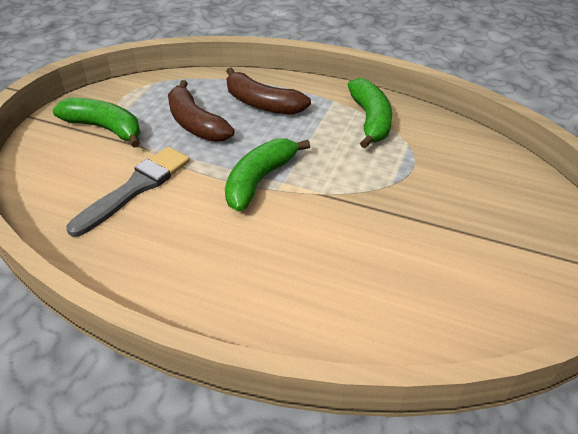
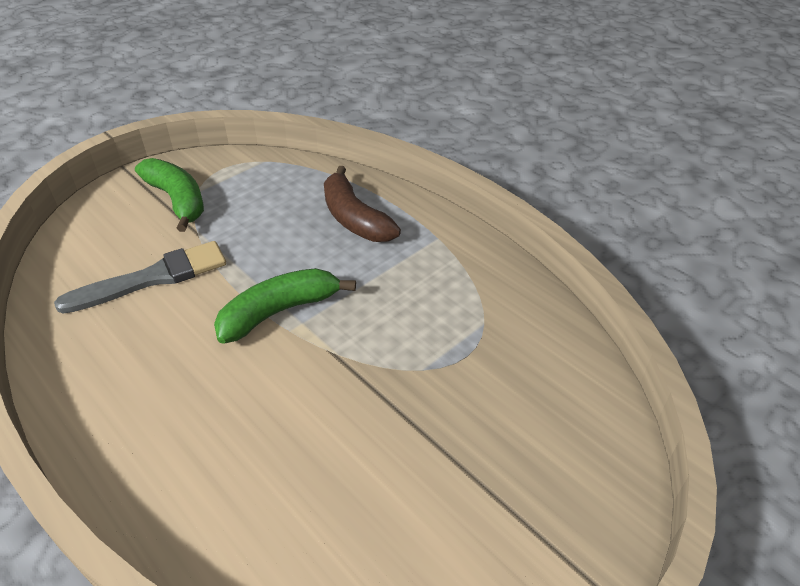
camera: 25 degrees right, 0 degrees up
brown banana [168,80,234,142] -> none
green banana [348,78,392,148] -> none

